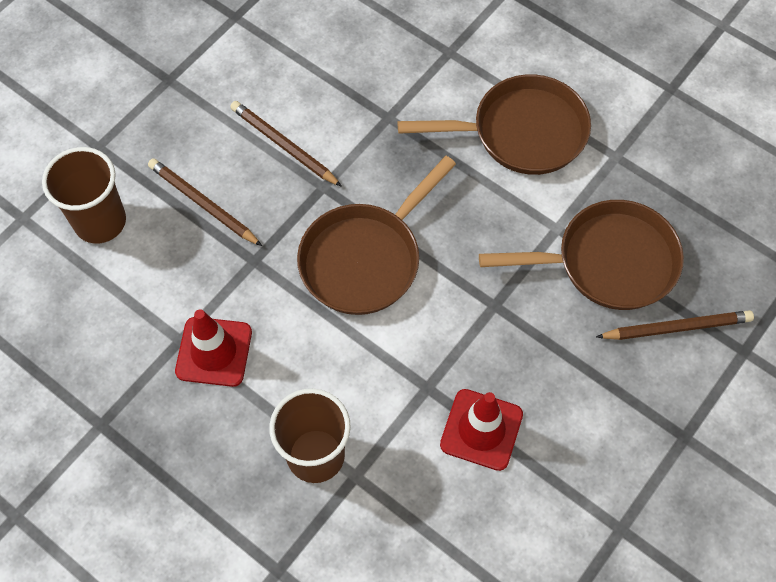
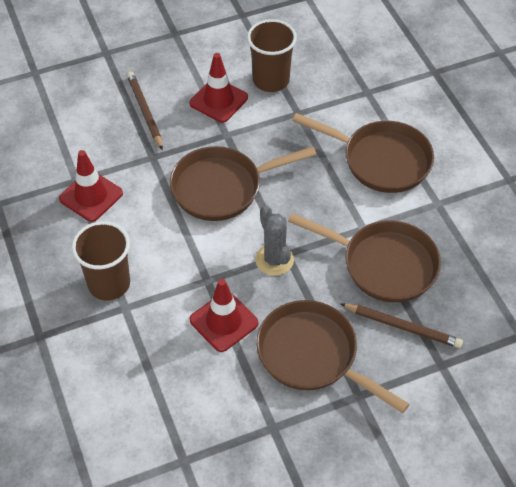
camera: 30 degrees right, 10 degrees down
brown cup [42,147,126,244] -> brown cup moved to [247,19,297,92]
brown pencil [230,101,342,187] -> red traffic cone [190,53,248,123]
none -> grey cactus [255,206,294,276]
none -> brown pan [256,300,409,413]

